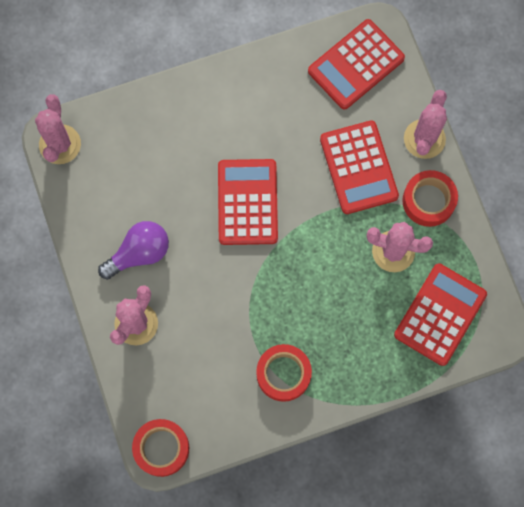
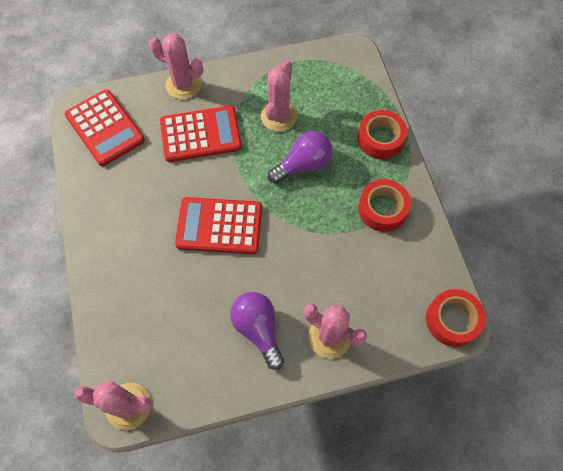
camera: 85 degrees left, 10 degrees down
red calculator [394,263,487,366] -> none
red tape [402,170,458,227] -> red tape moved to [358,110,407,159]
none -> purple light bulb [268,131,333,184]

